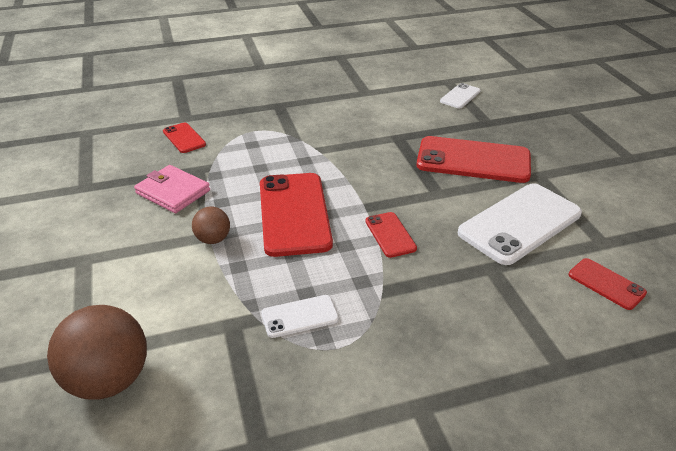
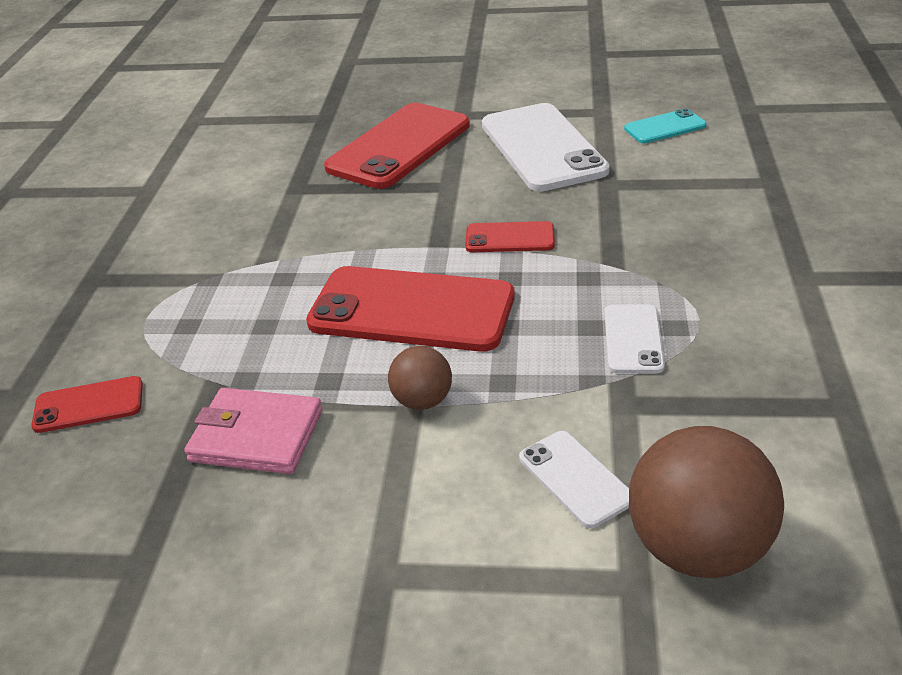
camera: 65 degrees left, 0 degrees up
pink wallet [134,165,210,213] -> pink wallet turned 45 degrees clockwise [184,388,322,474]
white phone [440,83,480,108] -> white phone moved to [519,431,629,528]
red phone [569,258,647,310] -> turquoise phone [624,108,706,144]

